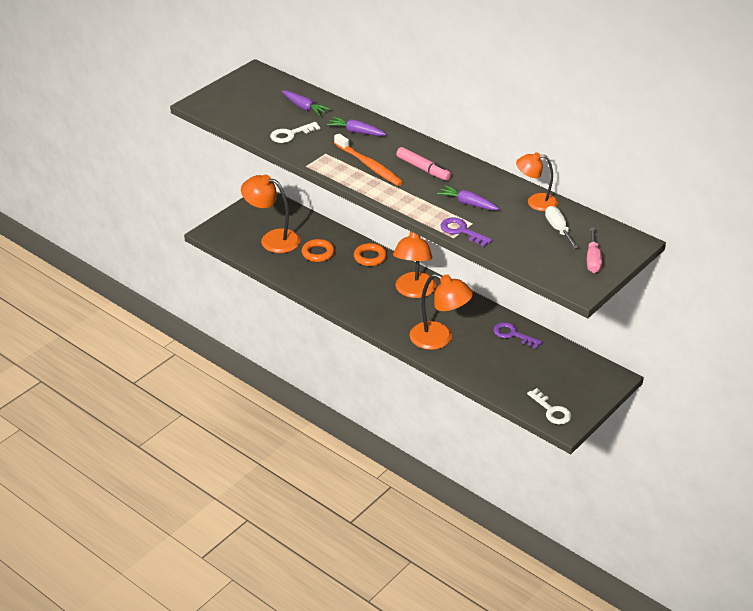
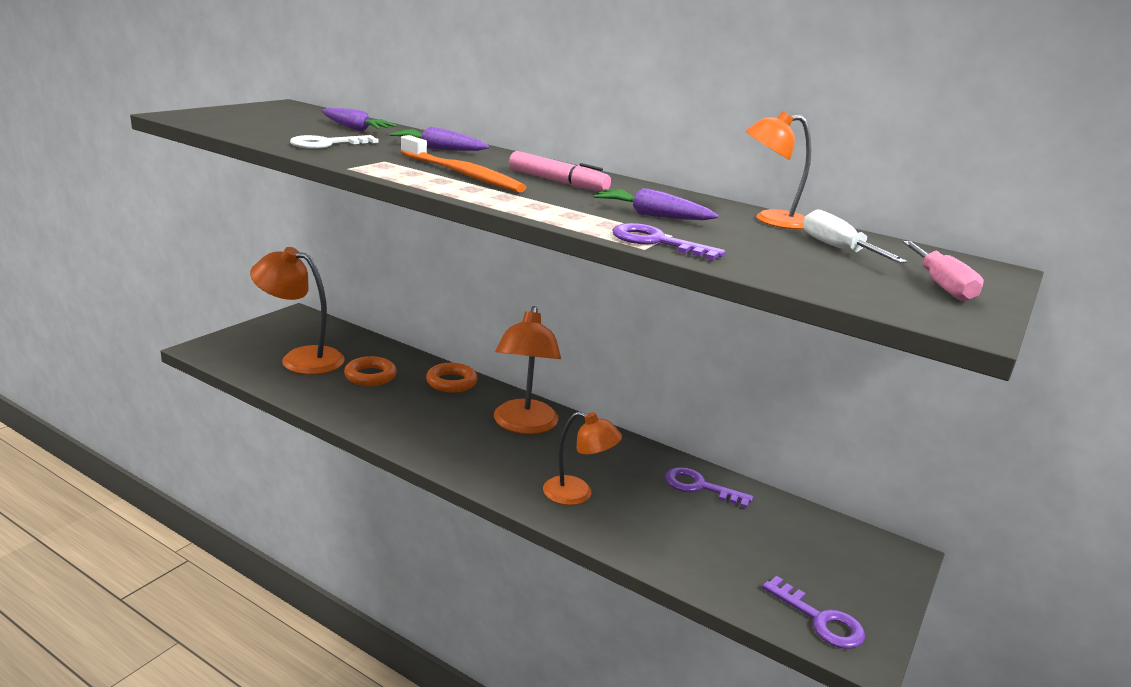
camera: 10 degrees left, 15 degrees down
orange lamp [409,274,473,350] -> orange lamp [543,411,622,505], size x0.65
white key [527,388,572,425] -> purple key [762,576,865,649]

